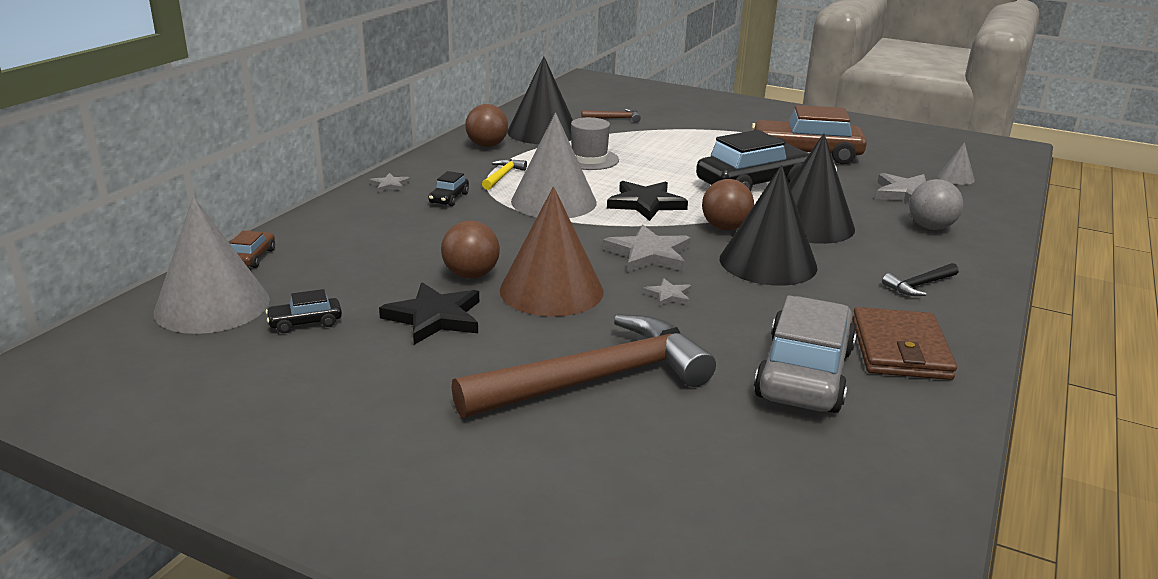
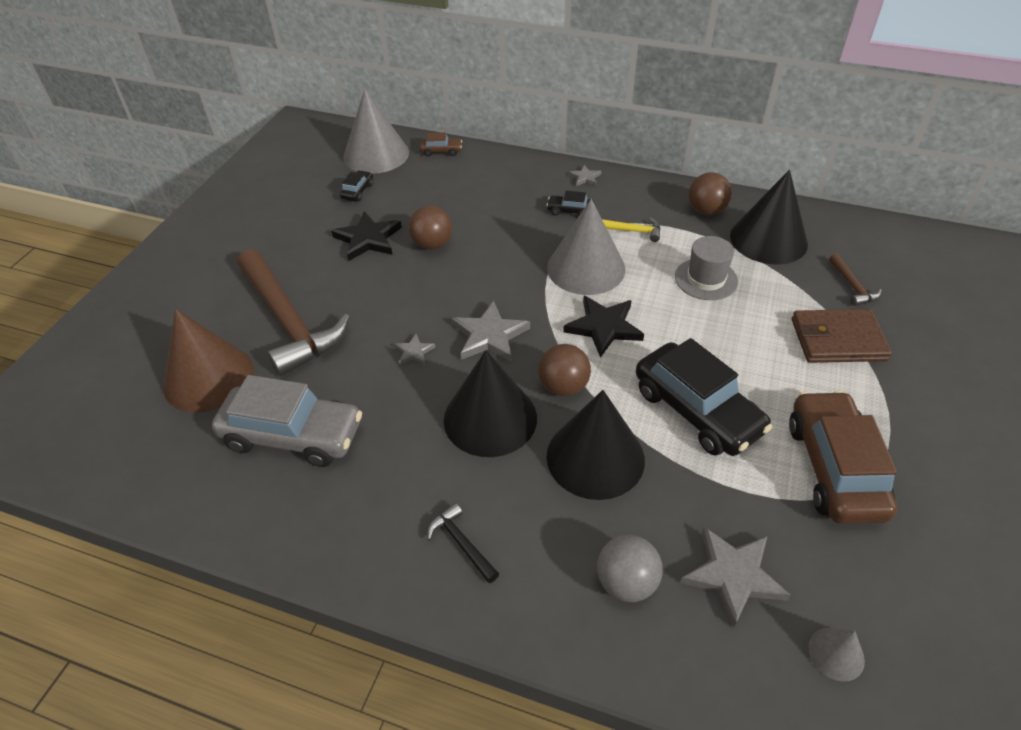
camera: 85 degrees right, 20 degrees up
black car [266,289,342,333] -> black car turned 45 degrees clockwise [340,170,373,201]
brown cone [500,187,604,317] -> brown cone moved to [163,309,254,413]
brown wallet [852,307,957,380] -> brown wallet moved to [792,309,892,363]

